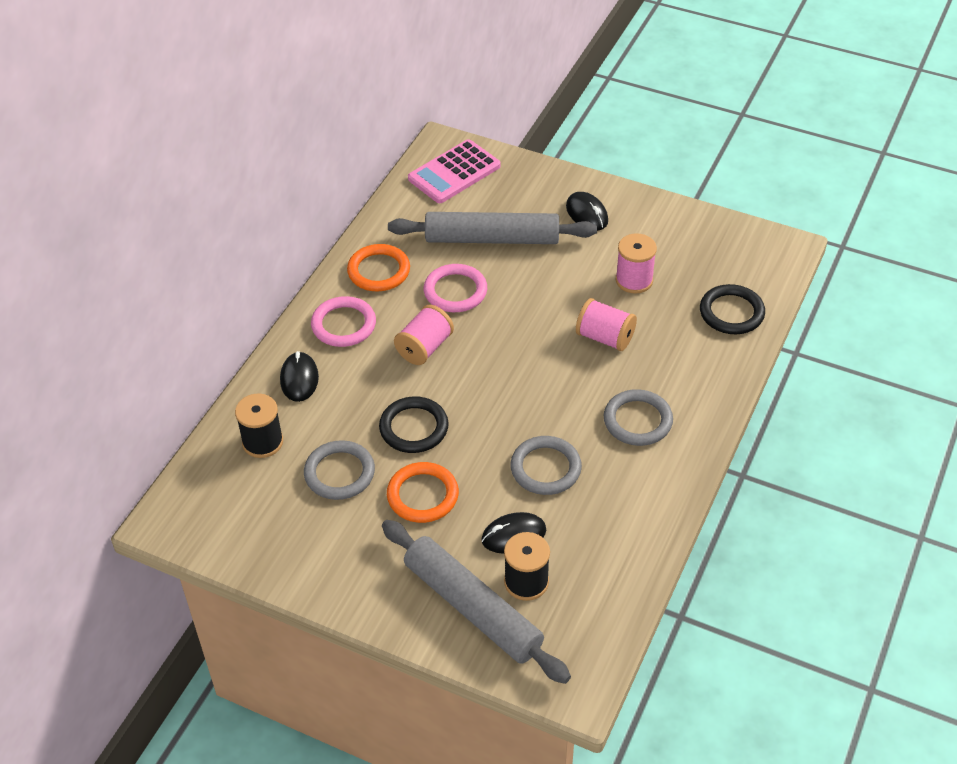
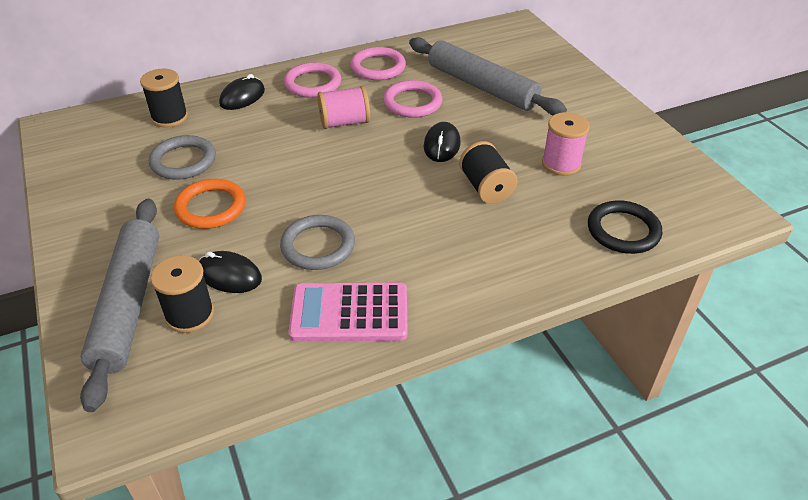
camera: 40 degrees right, 5 degrees down
orange ring [347,244,410,291] -> pink ring [350,47,406,80]
black ring [379,396,449,453] -> none
pink calculator [408,139,501,203] -> pink calculator moved to [288,283,408,342]
black mouse [566,192,608,231] -> black mouse moved to [424,122,461,162]
pink spool [576,298,637,351] -> black spool [459,141,517,204]
grey ring [604,389,673,446] -> none

